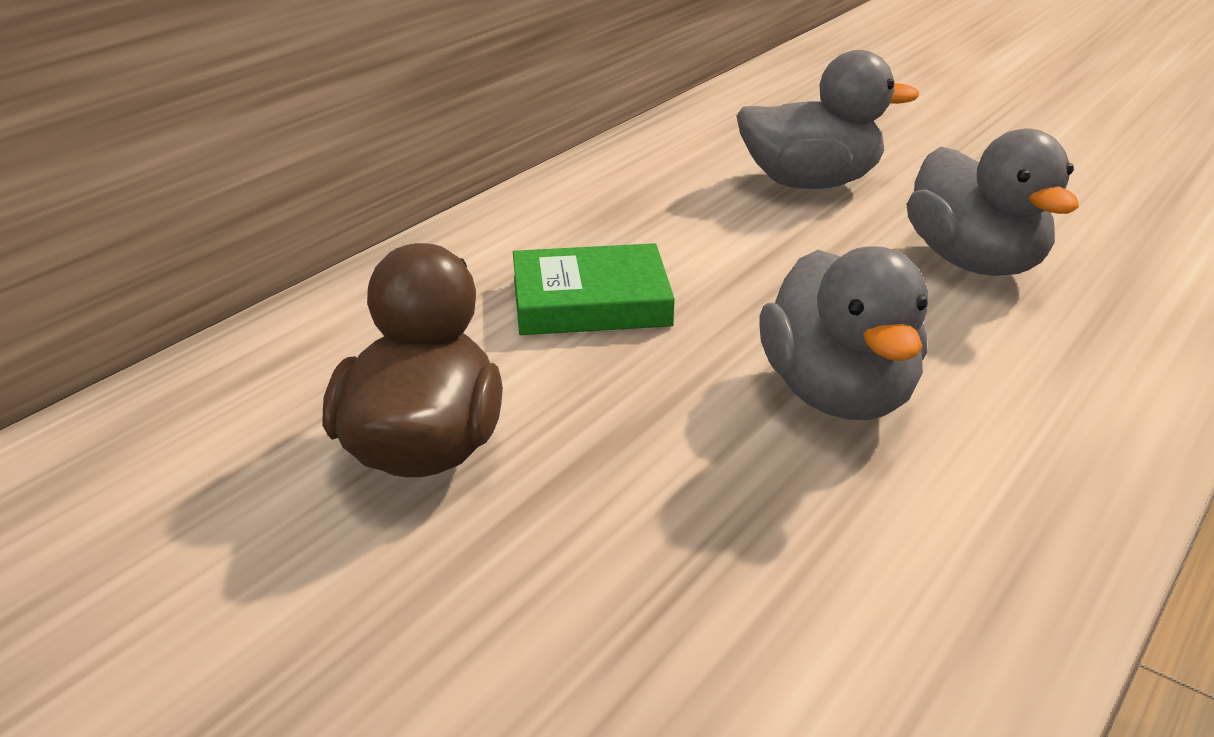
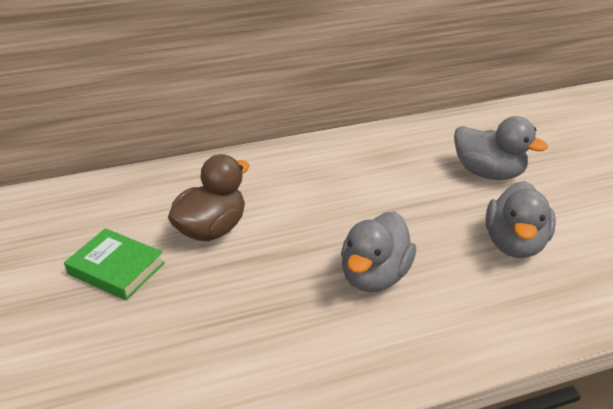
camera: 35 degrees right, 5 degrees up
green book [513,243,675,335] -> green book moved to [64,228,165,300]

